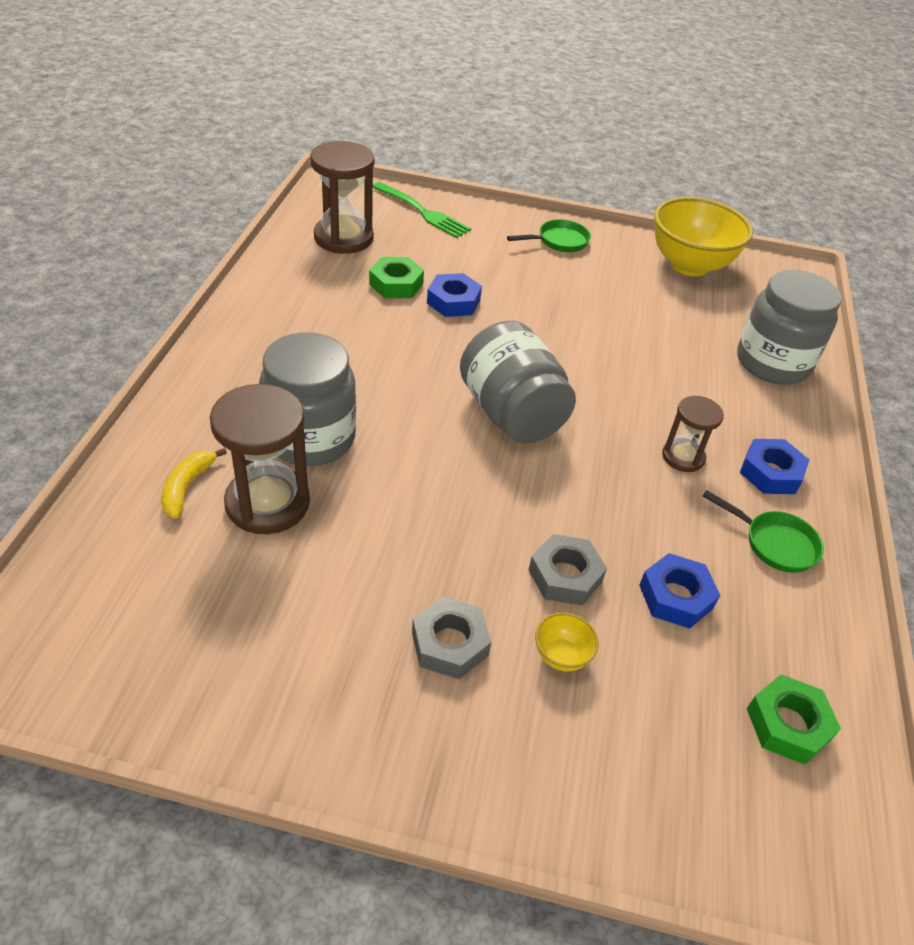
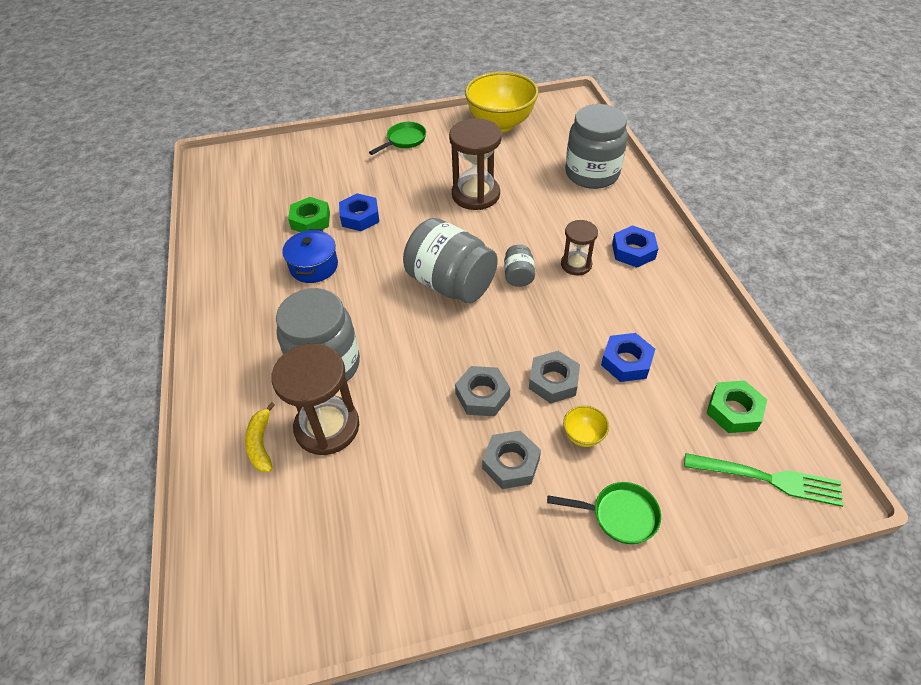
camera: 20 degrees left, 5 degrees up
brown hourglass [310,141,374,254] -> brown hourglass moved to [449,118,502,210]
green fork [373,182,471,238] -> green fork moved to [684,453,844,507]
green pan [703,490,824,573] -> green pan moved to [547,482,661,544]
none -> blue pot [282,229,338,283]
none -> grey nut [455,366,510,416]
none -> grey jar [504,244,535,287]

